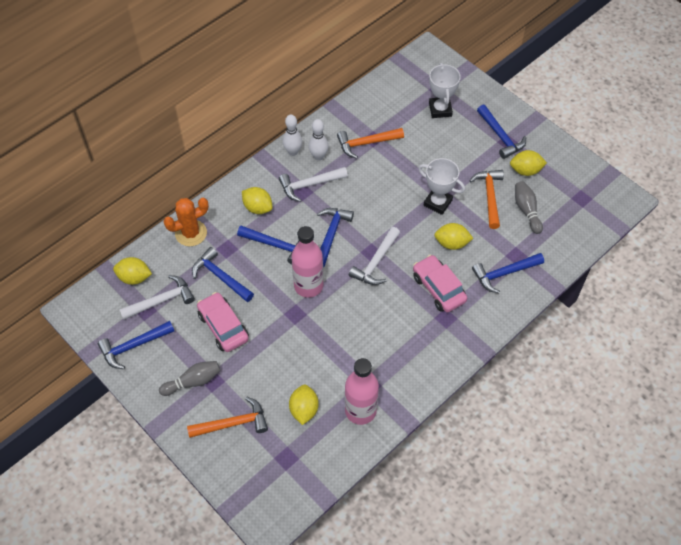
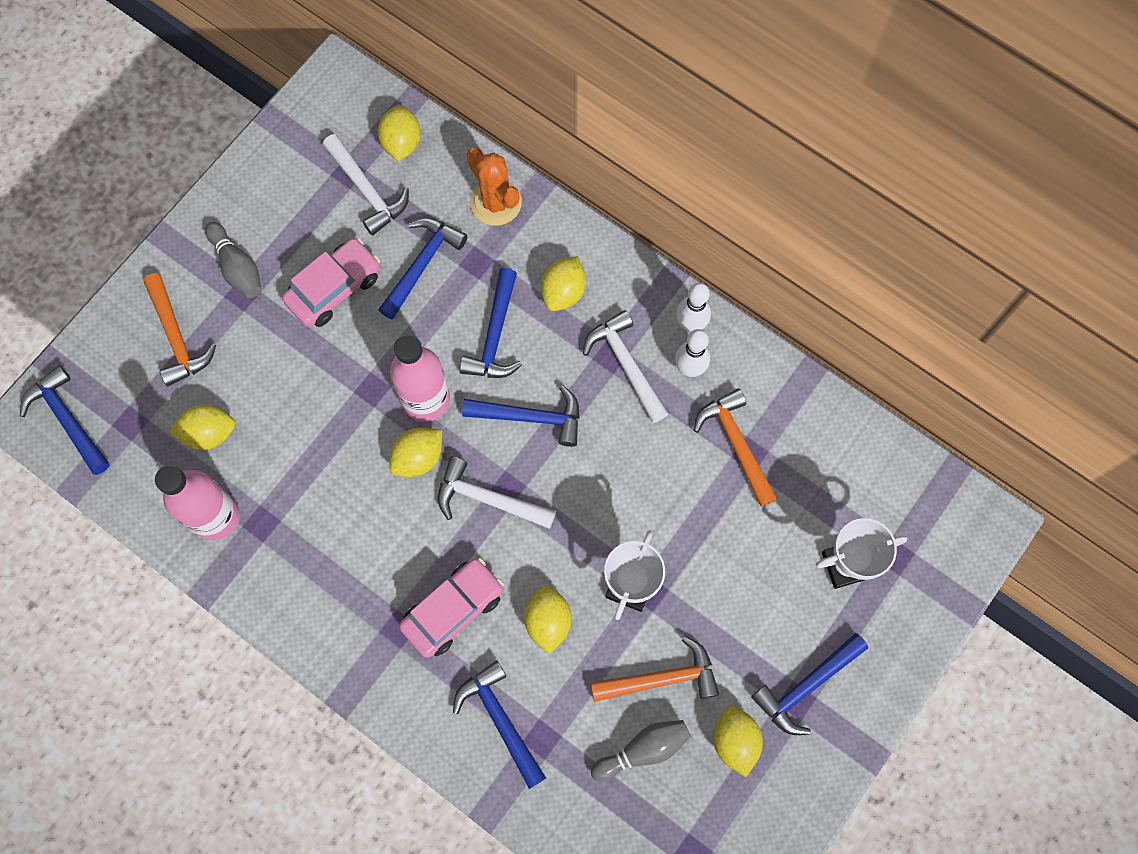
camera: 80 degrees right, 15 degrees up
blue hammer [98,321,174,369] -> blue hammer moved to [20,365,110,475]
none -> yellow lemon [389,427,442,477]

